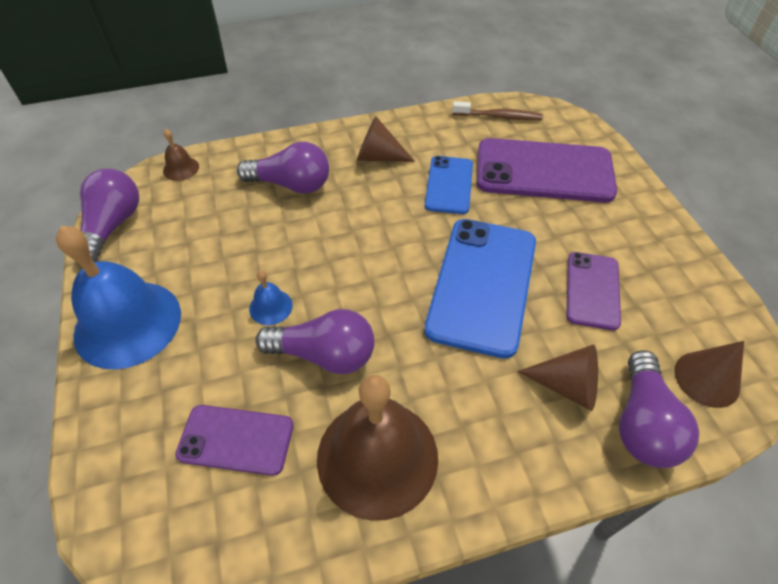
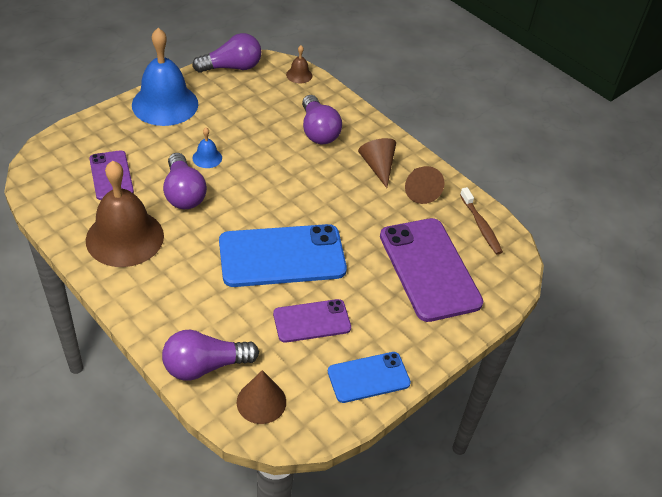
camera: 60 degrees right, 5 degrees down
blue phone [425,156,473,214] -> blue phone moved to [328,352,411,403]
brown cone [517,344,598,411] -> brown cone moved to [405,166,445,204]

